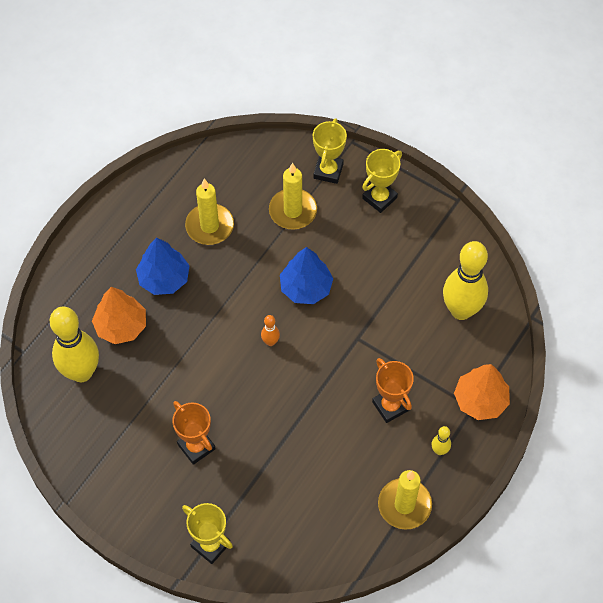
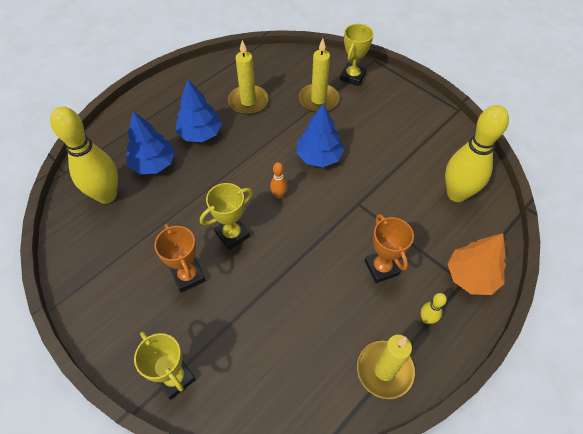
camera: 10 degrees right, 5 degrees down
orange tree [92,287,146,344] -> blue tree [126,111,175,174]
yellow trophy [362,149,402,213] -> yellow trophy moved to [200,183,253,250]

